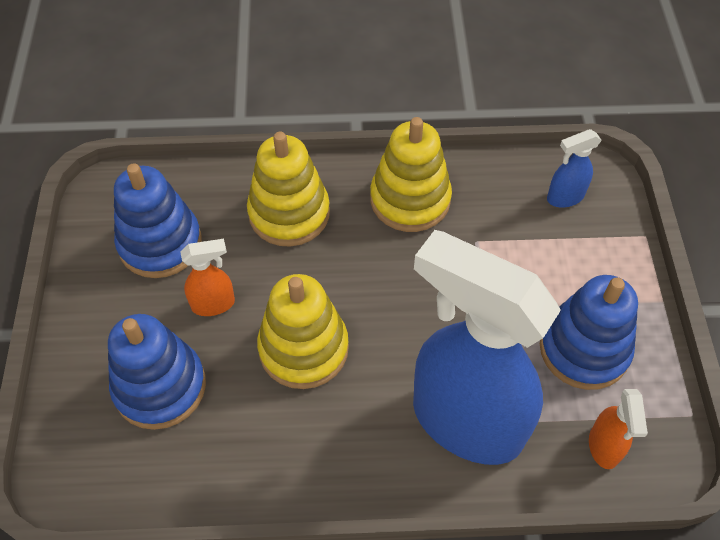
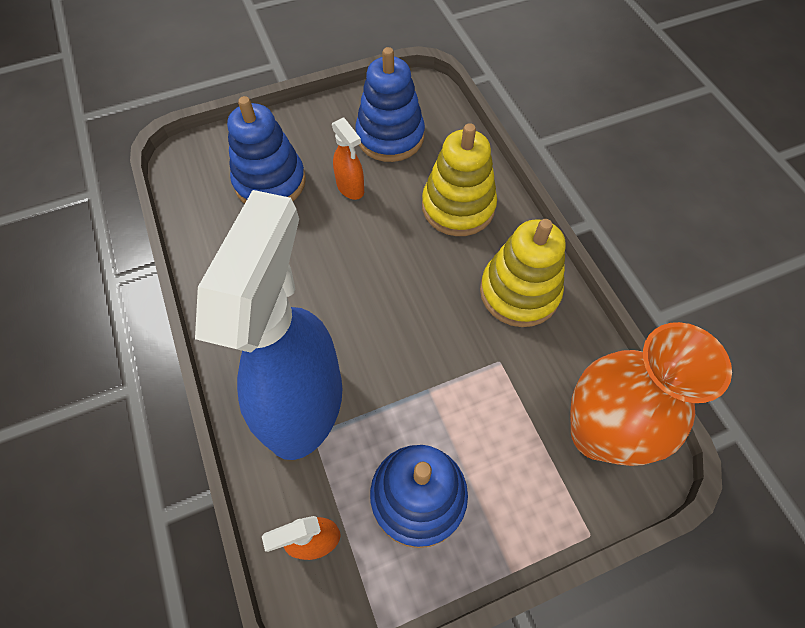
camera: 70 degrees right, 5 degrees up
yellow stacking toy [257,274,349,389] -> none
blue spray bottle [547,129,602,208] -> orange vase [570,322,732,466]

